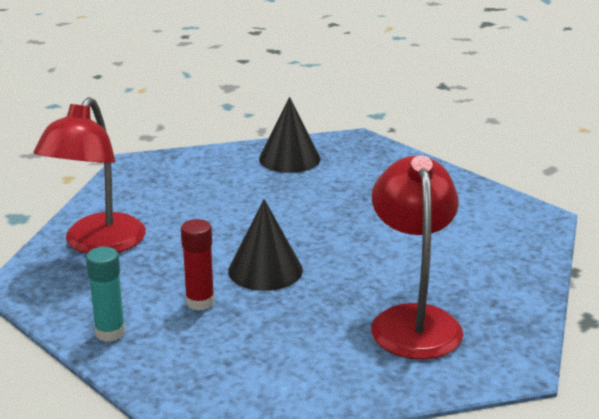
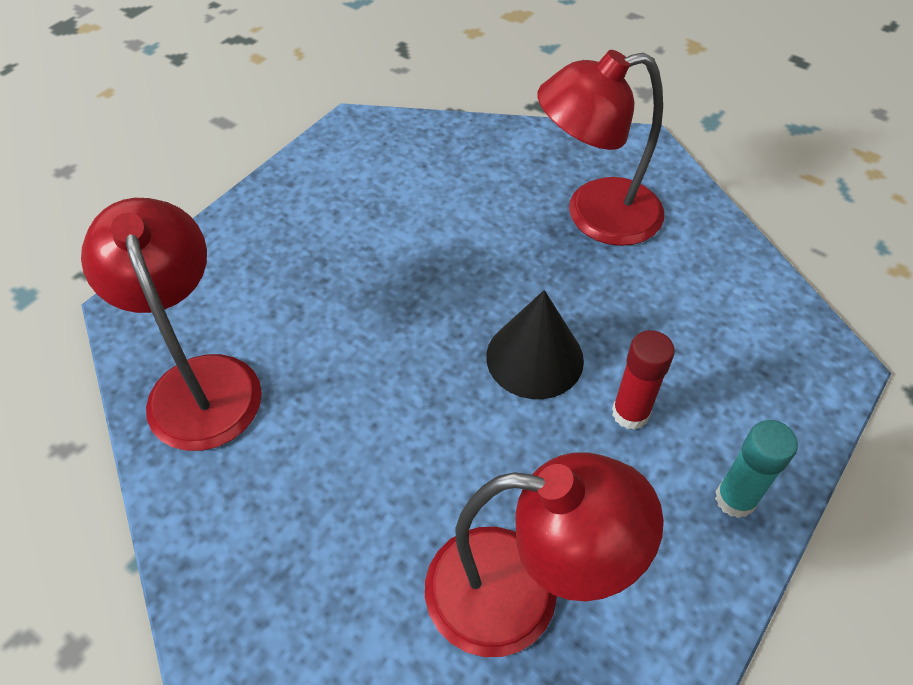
camera: 100 degrees left, 25 degrees up
black cone [259,97,321,173] -> red lamp [81,198,262,451]

